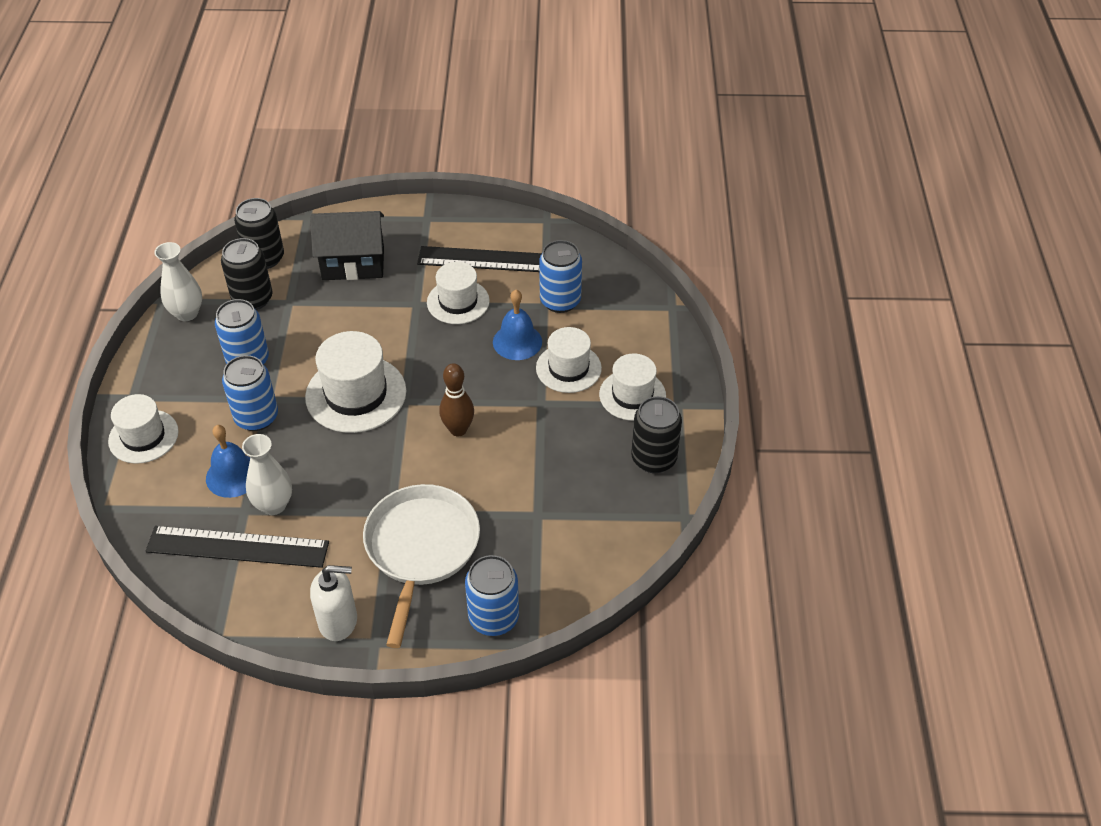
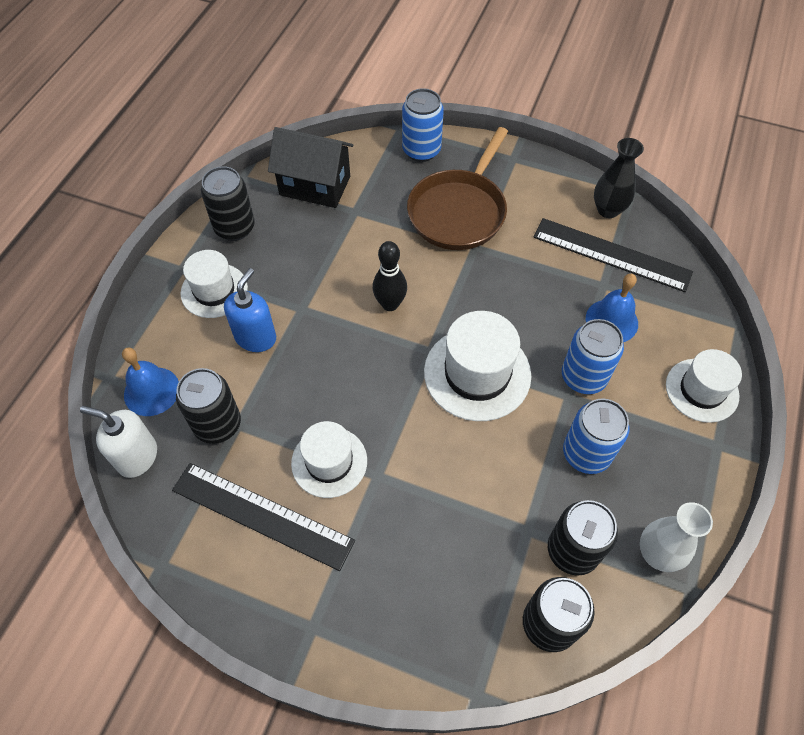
camera: 160 degrees left, 10 degrees up
white vase [242,434,292,515] -> none
black house [310,211,384,280] -> black house moved to [268,127,353,208]
white soap dispenser [310,565,357,641] -> white soap dispenser moved to [80,406,157,478]
white pan [363,484,480,648] -> brown pan [407,127,508,250]
brown bowling pin [439,363,474,436] -> black bowling pin [373,241,407,311]
blue bell [493,290,542,360] -> blue bell moved to [122,347,179,416]
white hat [536,327,602,393] -> blue soap dispenser [224,268,276,352]
blue can [539,240,582,313] -> black can [176,368,241,444]
none -> black vase [594,138,644,218]

